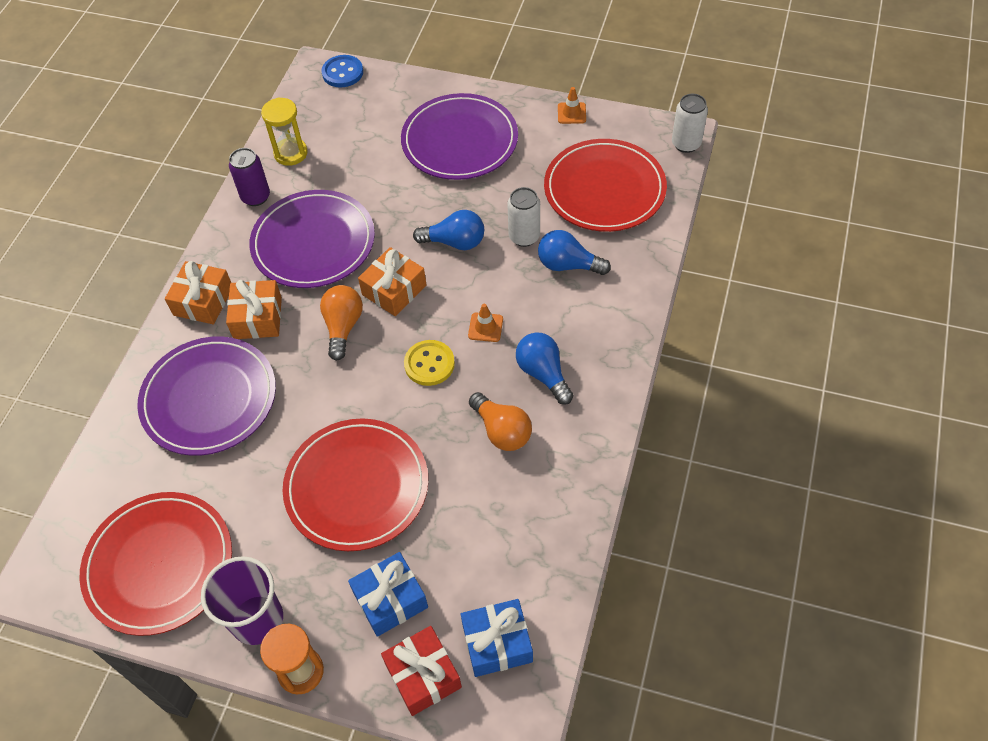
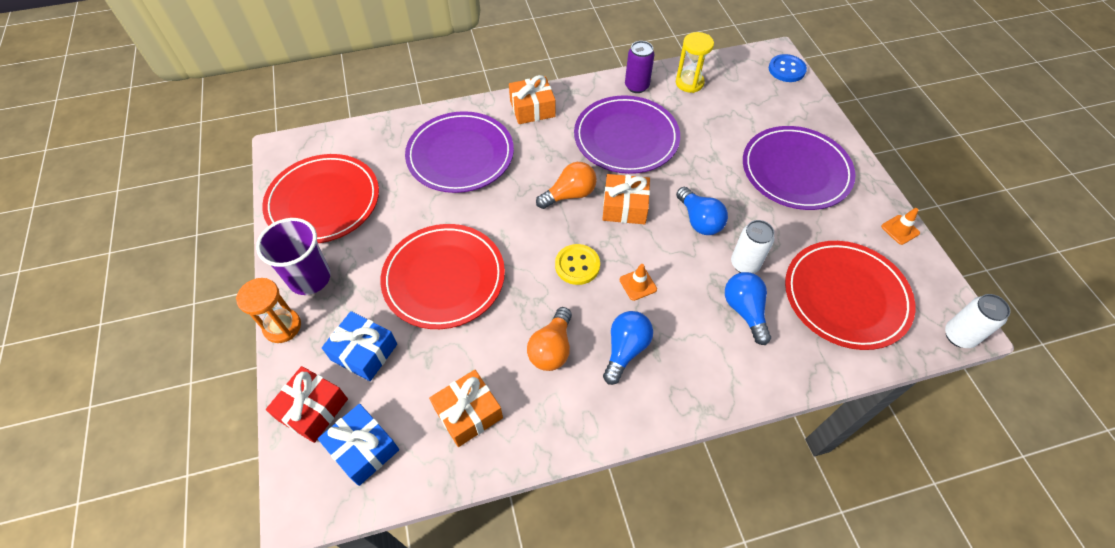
camera: 55 degrees right, 0 degrees up
orange gift [226,280,282,339] -> orange gift moved to [429,370,503,447]

